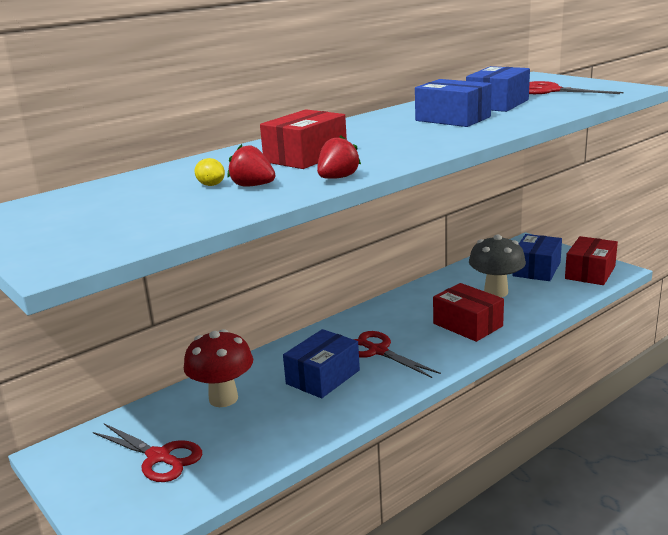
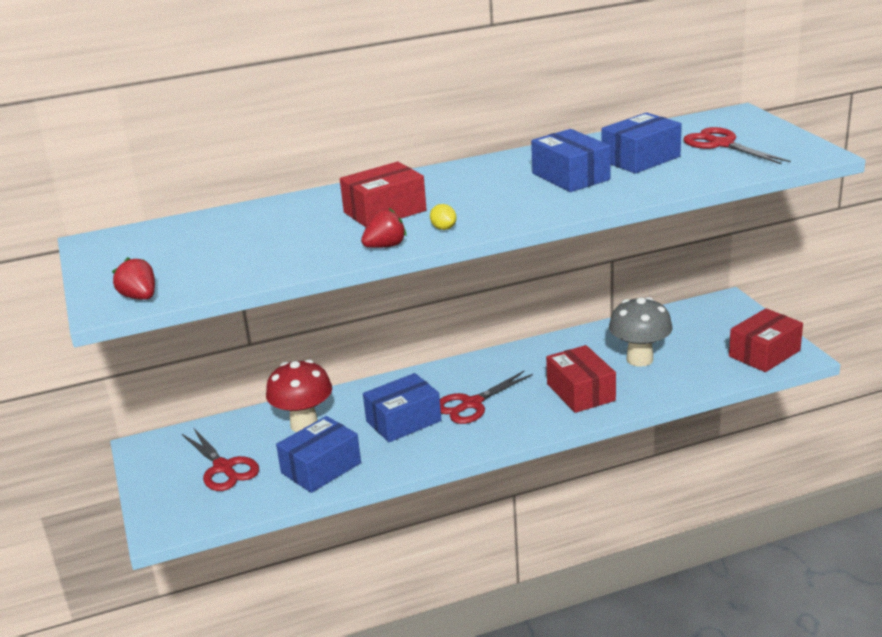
camera: 20 degrees right, 5 degrees up
yellow lemon [194,158,225,186] -> yellow lemon moved to [430,204,457,230]
red strawberry [228,144,275,187] -> red strawberry moved to [112,257,155,300]
red scissors [353,331,441,378] -> red scissors turned 105 degrees counterclockwise [440,371,533,424]
blue box [512,234,562,281] -> blue box moved to [276,416,361,493]

